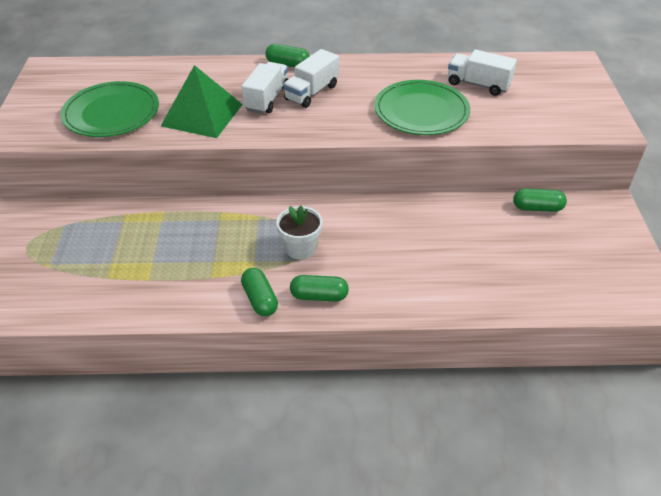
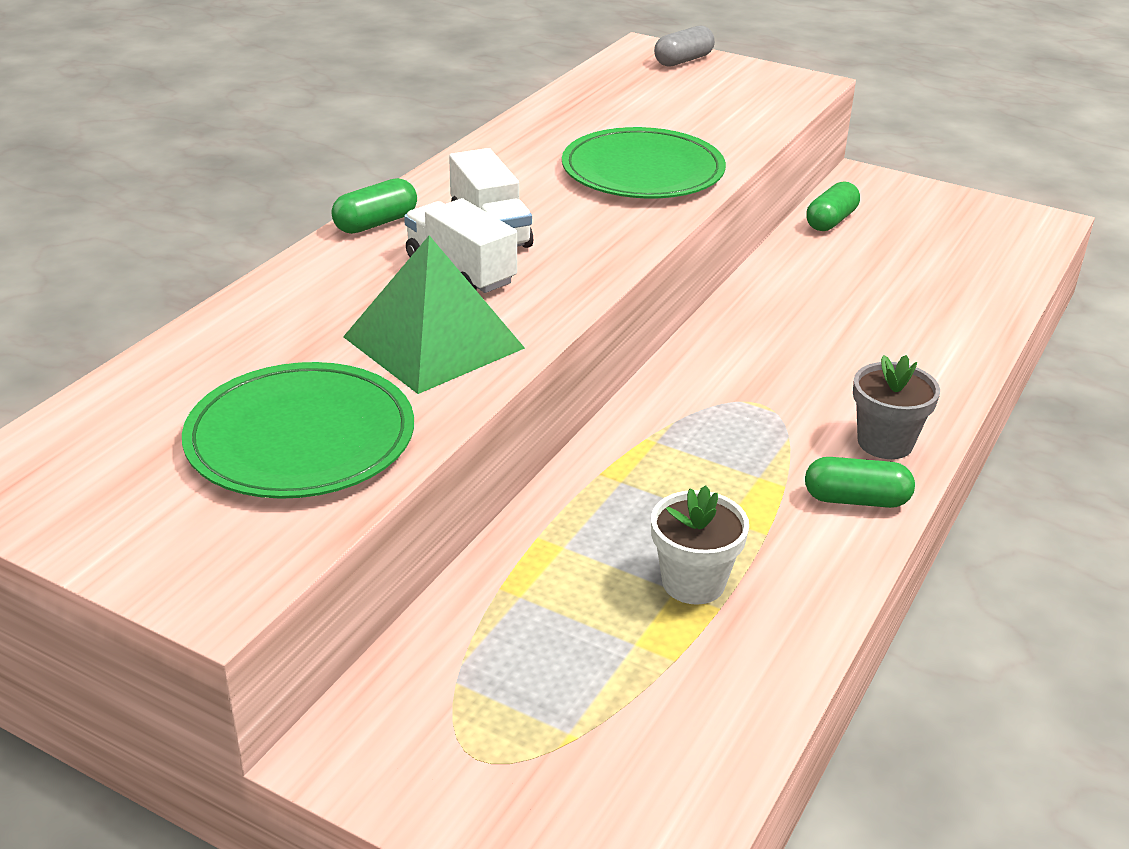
camera: 60 degrees left, 10 degrees down
white flower pot [276,206,323,260] -> white flower pot moved to [651,485,749,605]
green capsule [290,275,349,302] -> grey flower pot [853,355,940,459]
white truck [448,49,517,96] -> none
none -> grey capsule [654,26,715,67]

